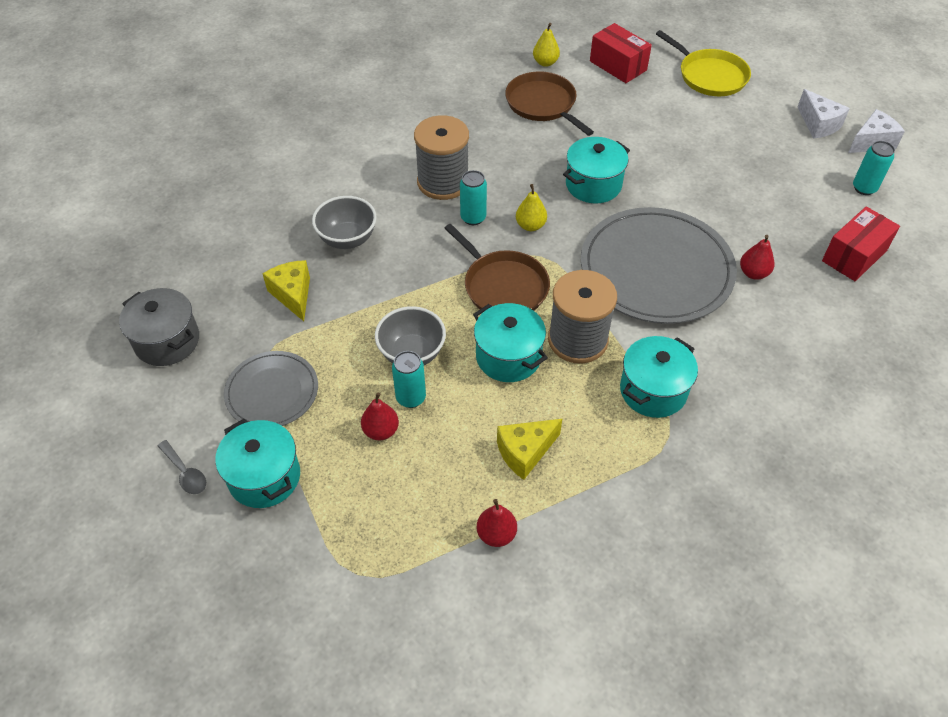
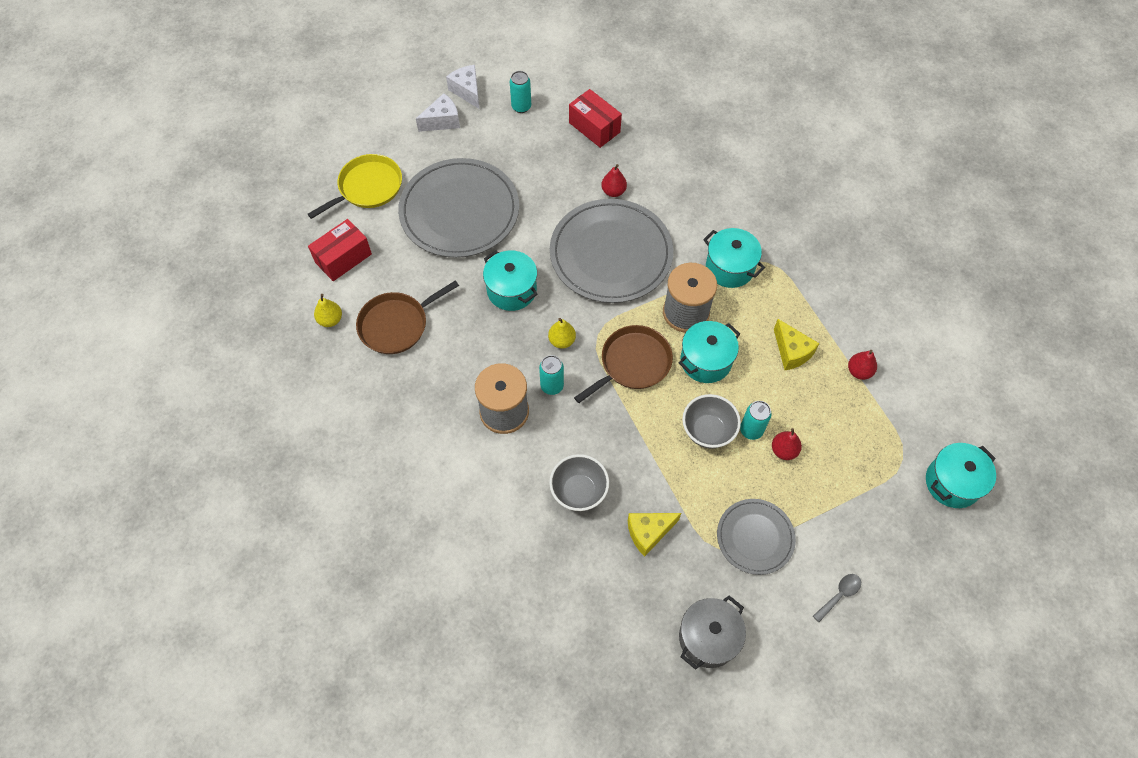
camera: 90 degrees left, 10 degrees up
turquoise pot [215,419,300,508] -> turquoise pot moved to [926,443,996,508]
none -> grey plate [398,158,519,258]

